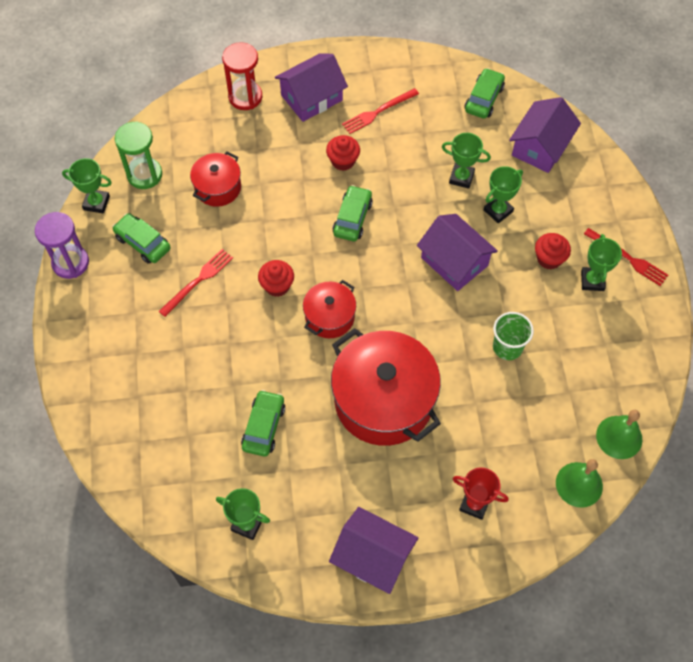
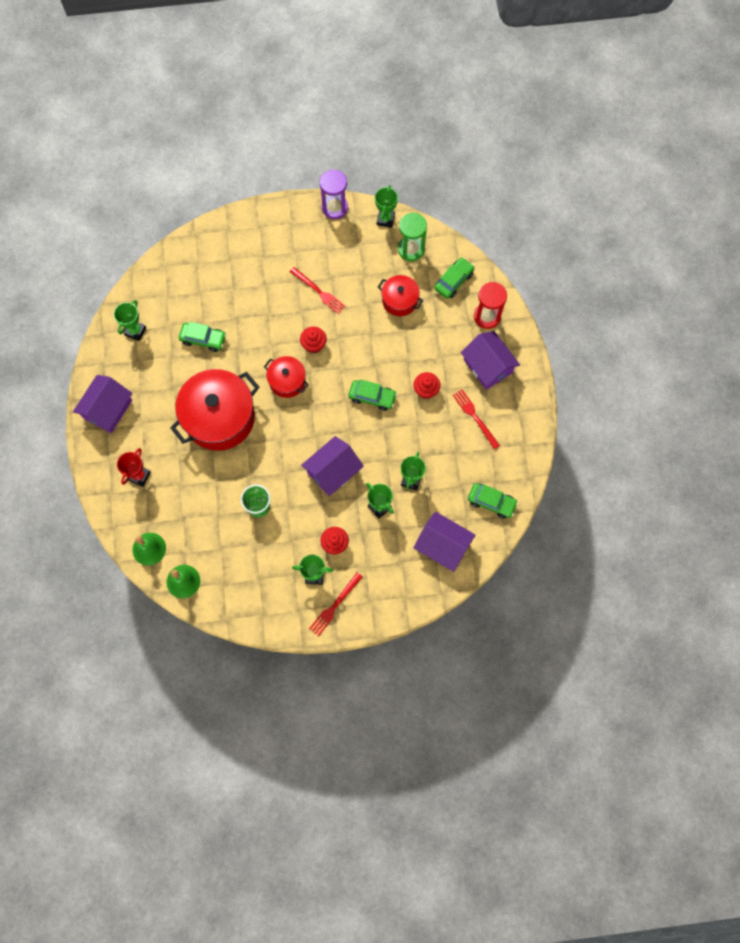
camera: 90 degrees right, 10 degrees up
green car [112,213,171,264] -> green car moved to [434,257,475,299]

